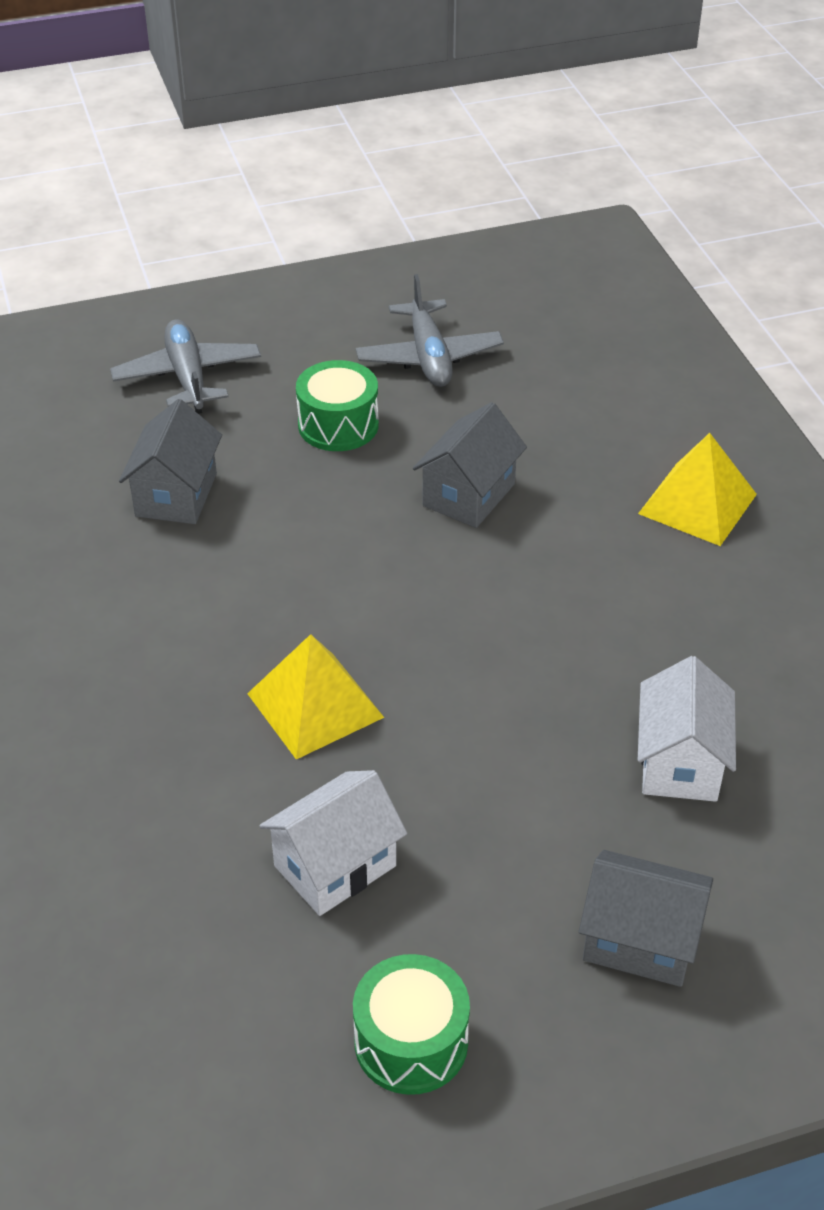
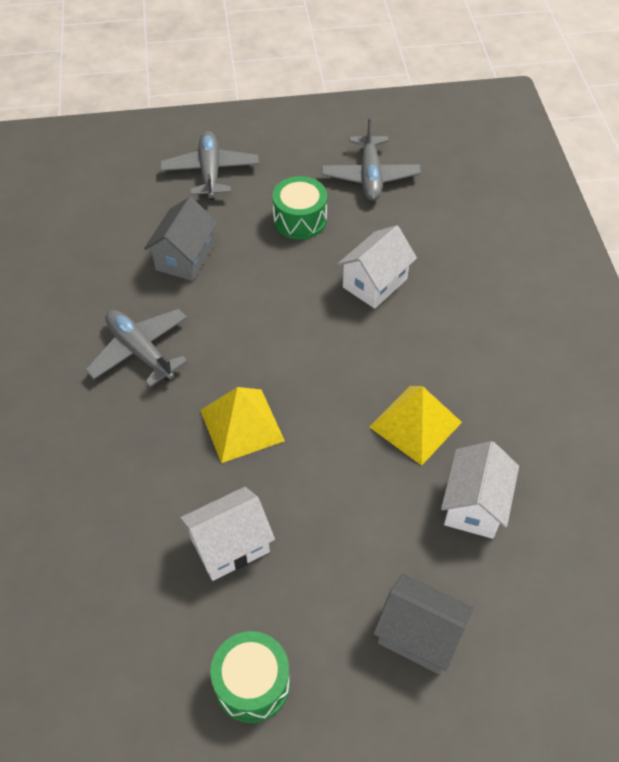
camera: 10 degrees right, 10 degrees up
grey house [413,402,527,528] -> white house [337,225,417,309]
yellow pyramid [638,433,757,546] -> yellow pyramid moved to [369,386,462,466]
none -> grey plane [85,309,188,387]

